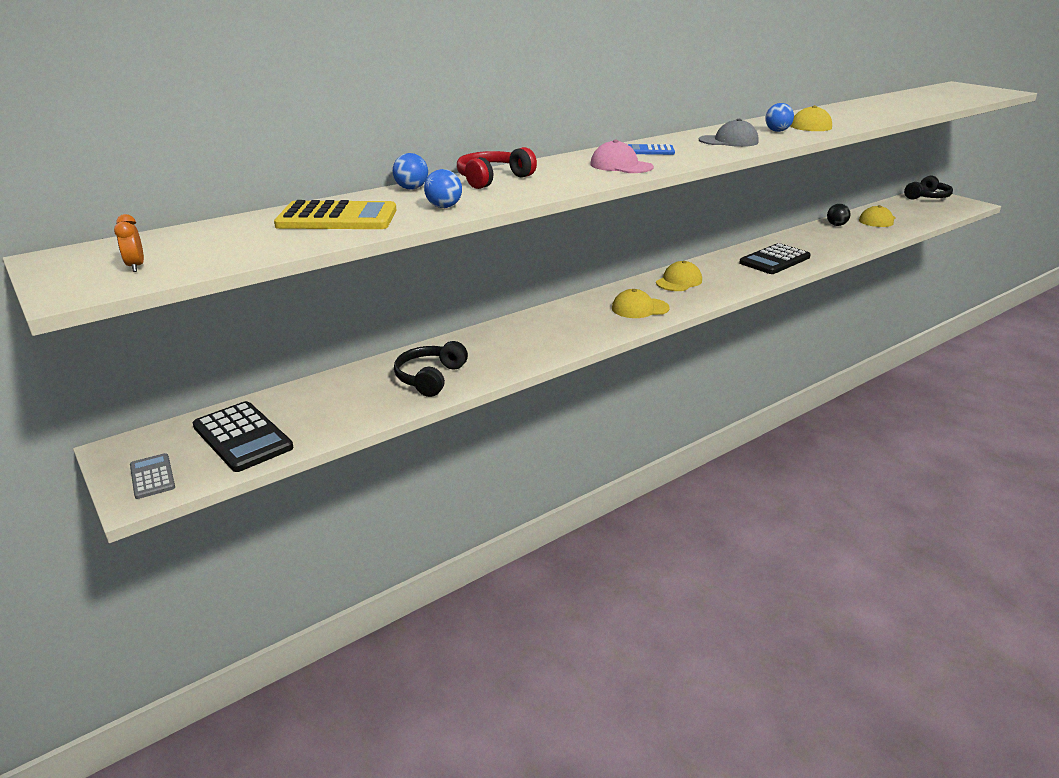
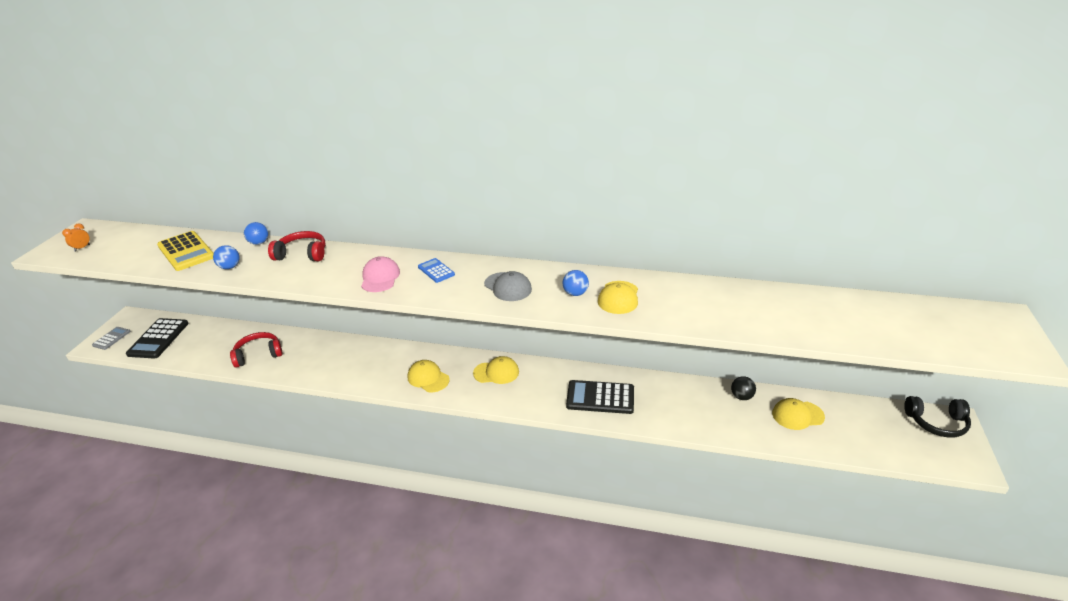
camera: 50 degrees right, 5 degrees up
black headphones [394,341,468,397] -> red headphones [230,332,283,368]

